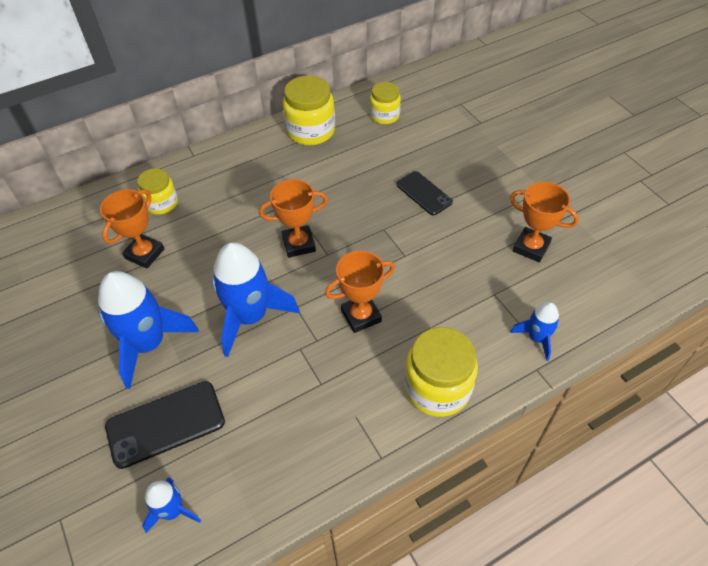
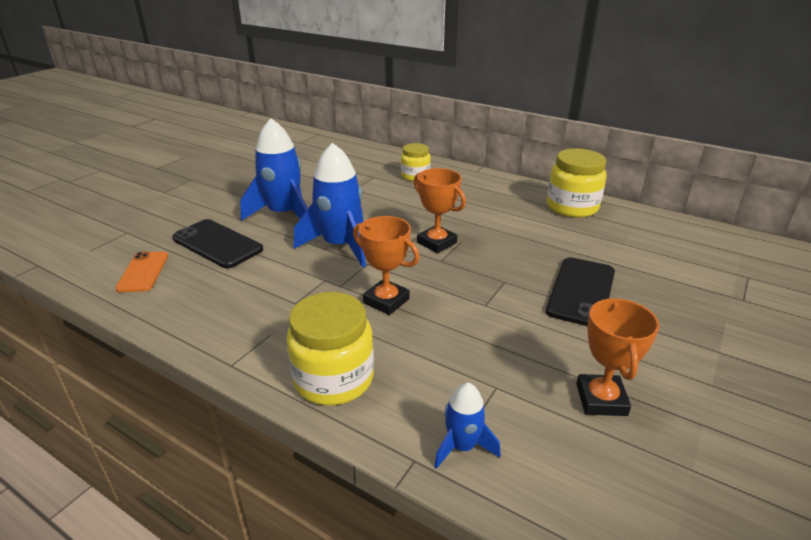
camera: 60 degrees right, 20 degrees down
orange trophy [100,189,165,269] -> none
blue rocket [142,478,201,533] -> orange phone [115,251,168,292]
yellow jar [370,82,401,124] -> none
black phone [396,171,453,215] -> black phone [546,257,615,326], size x1.50

